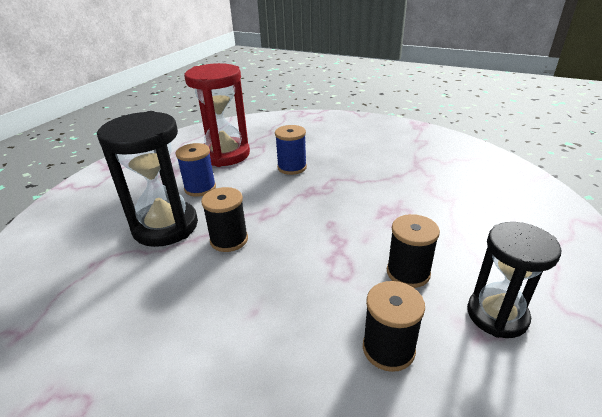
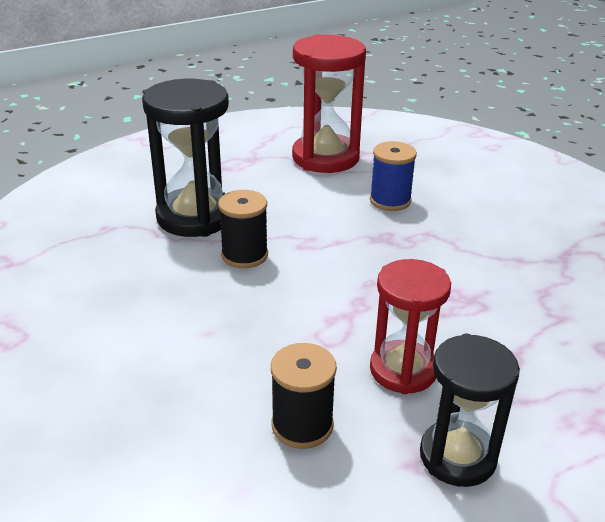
camera: 30 degrees right, 0 degrees up
blue spool [176,143,216,197] -> none
black spool [387,214,440,288] -> red hourglass [370,259,451,394]

